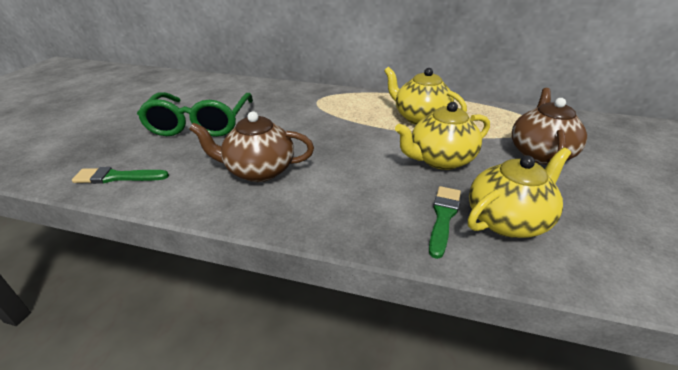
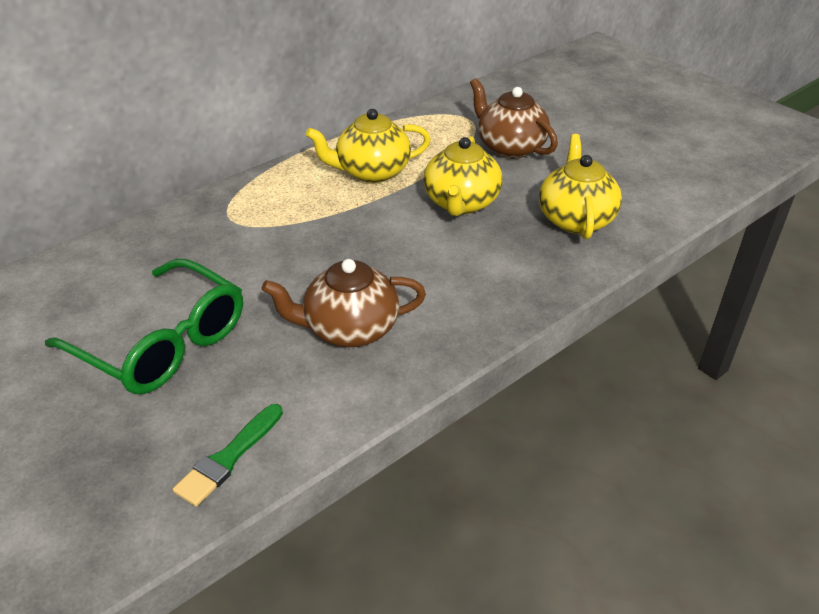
camera: 55 degrees left, 5 degrees up
brown teapot [189,111,314,182] -> brown teapot turned 45 degrees clockwise [262,259,426,347]
green brush [429,186,461,259] -> none

